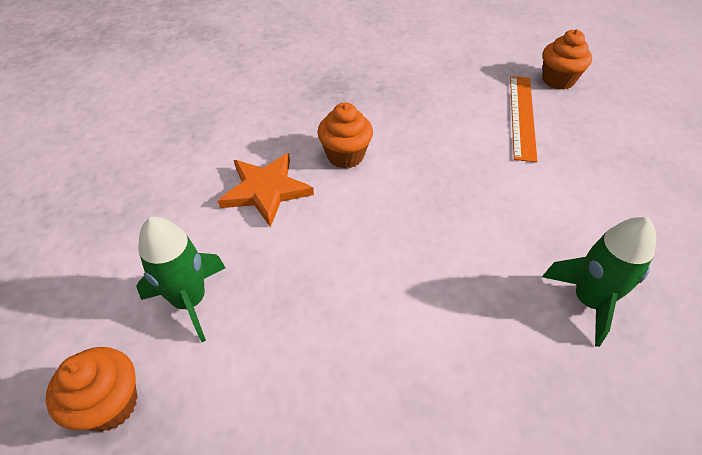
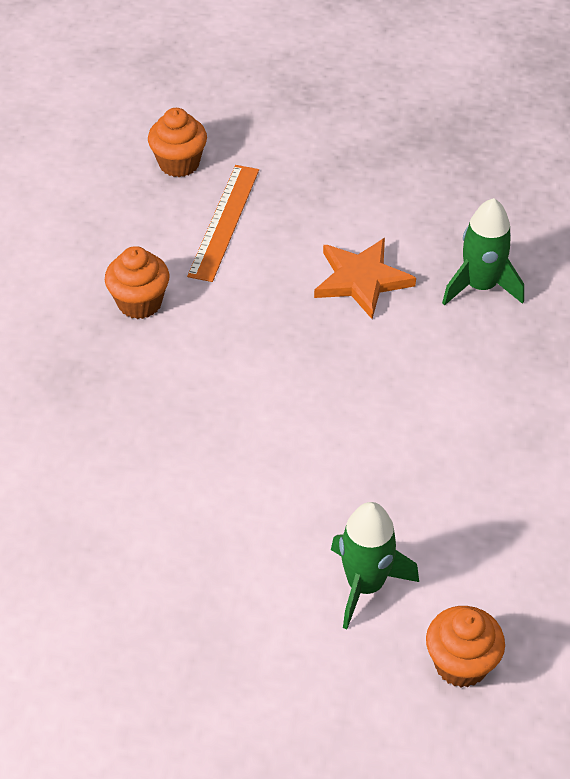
camera: 70 degrees left, 0 degrees up
orange star [218,153,314,227] -> orange star moved to [314,238,416,319]
orange cupcake [317,103,373,168] -> orange cupcake moved to [105,246,170,319]
orange ruler [510,76,538,163] -> orange ruler turned 75 degrees clockwise [187,165,259,282]

